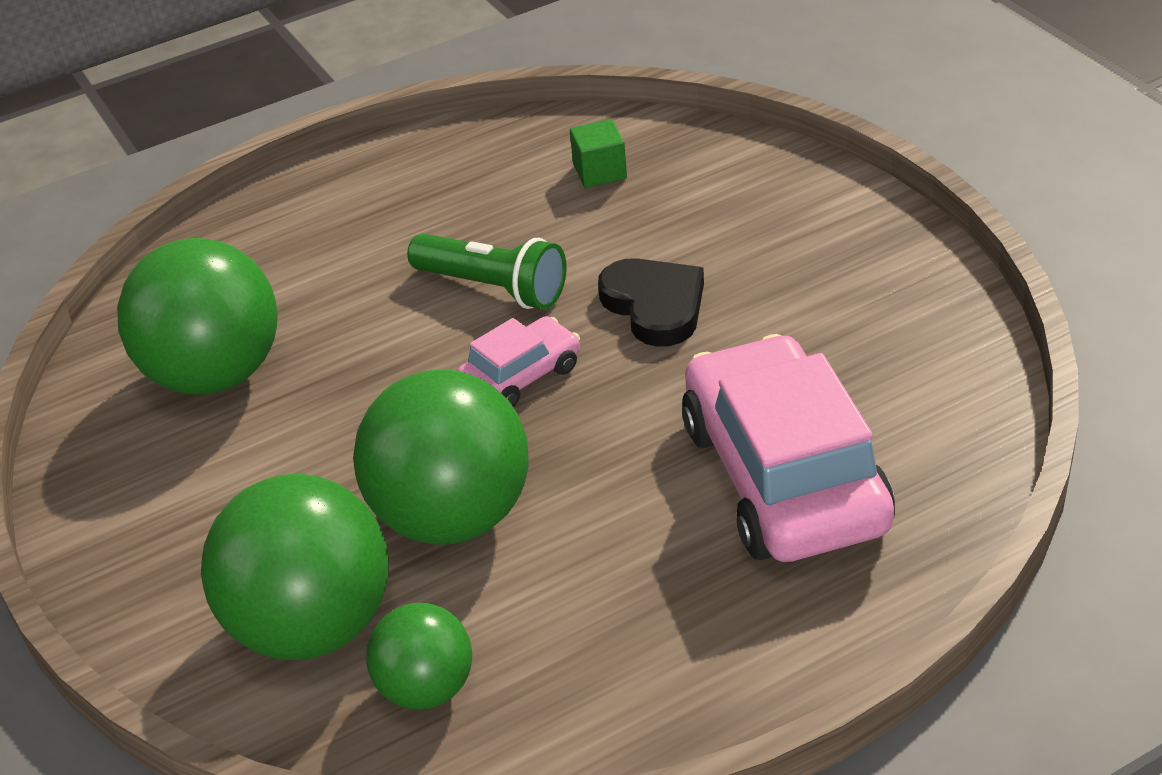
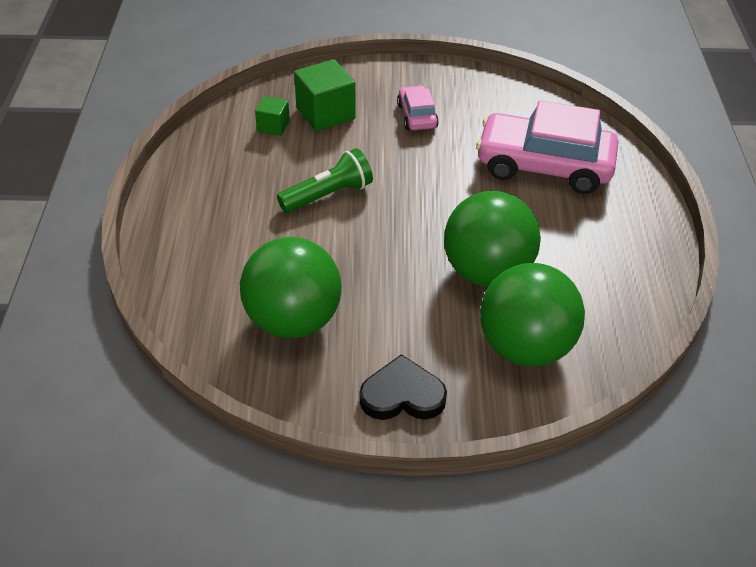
camera: 65 degrees left, 5 degrees up
green ball [366,603,472,710] -> none
pink car [457,316,580,407] -> pink car moved to [397,85,439,130]
black heart [598,258,704,347] -> black heart moved to [359,354,447,420]
none -> green cube [294,59,355,131]

